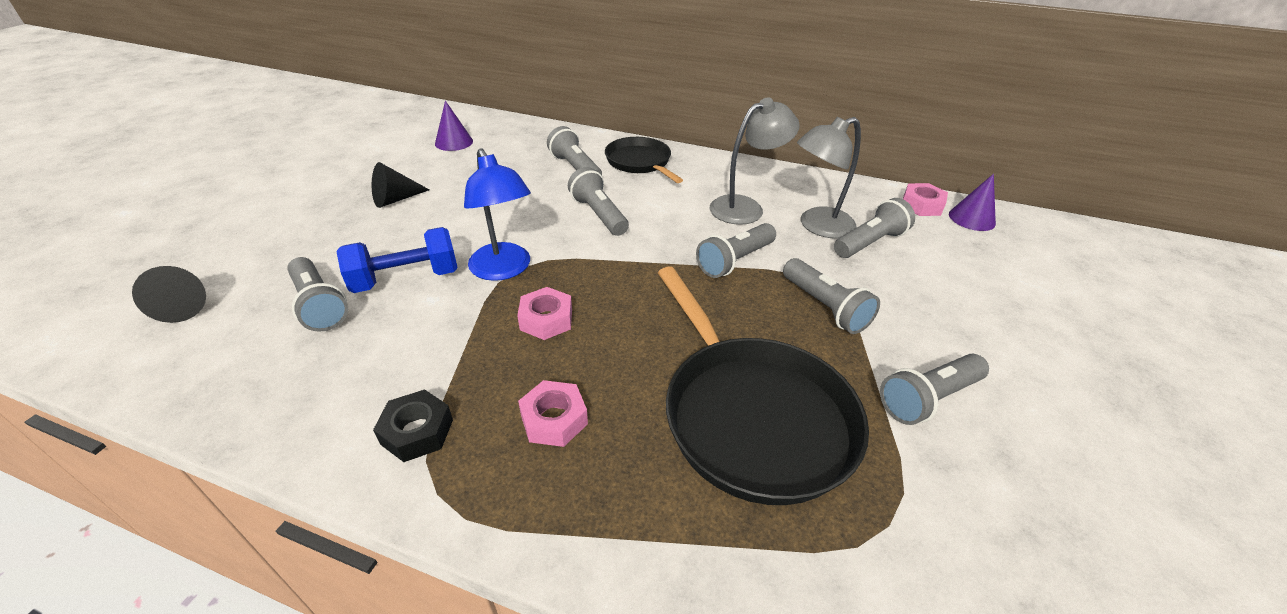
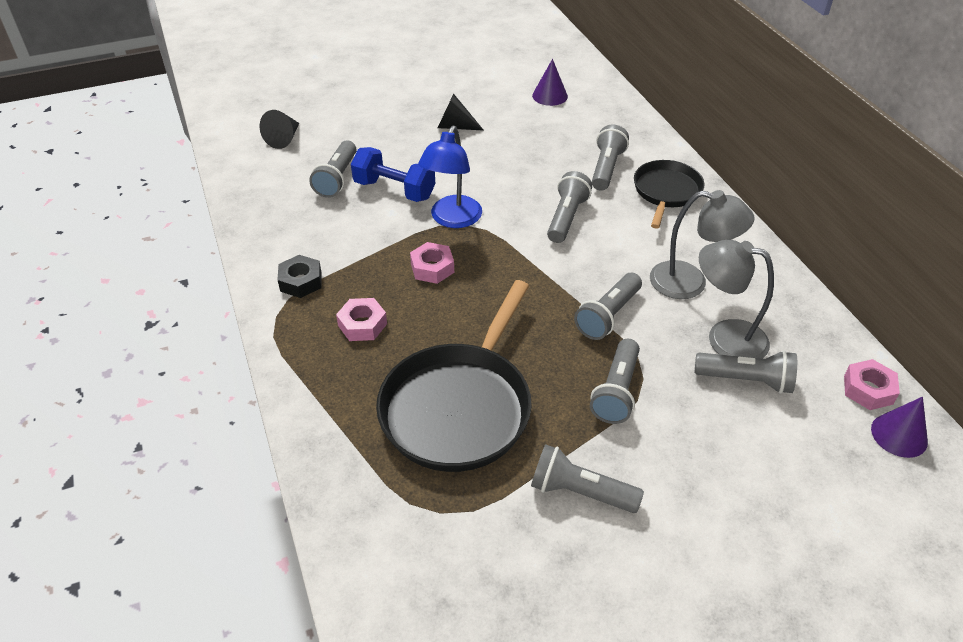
camera: 50 degrees right, 5 degrees up
grey flashlight [696,223,776,278] -> grey flashlight turned 60 degrees counterclockwise [574,273,642,340]

